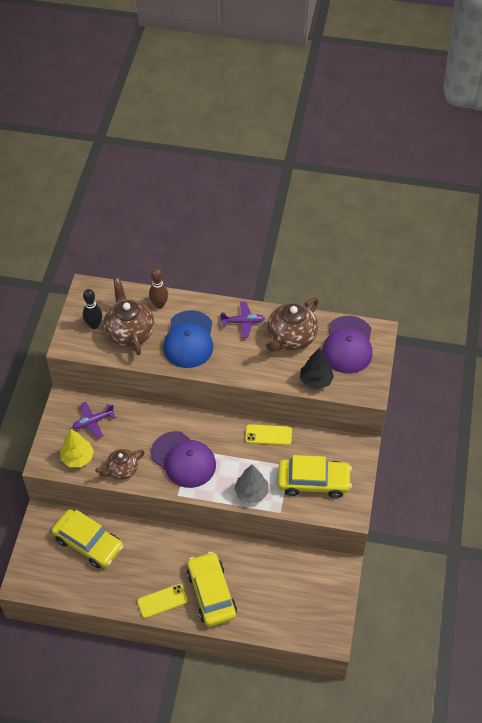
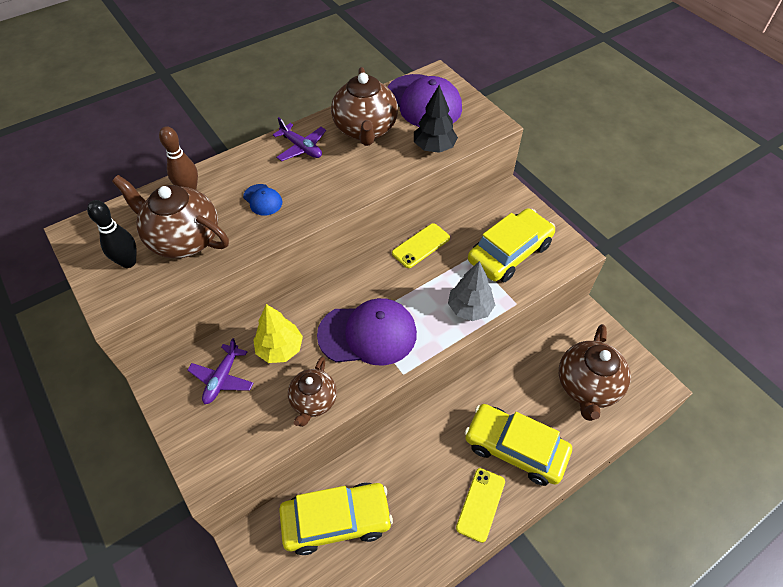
camera: 45 degrees left, 0 degrees up
yellow tree [60,429,94,467] -> yellow tree moved to [253,304,303,363]
blue cap [163,310,213,368] -> blue cap [243,184,282,216], size x0.45
purple plane [220,301,265,338] -> purple plane turned 90 degrees clockwise [273,117,326,161]
none -> brown teapot [559,324,631,421]

